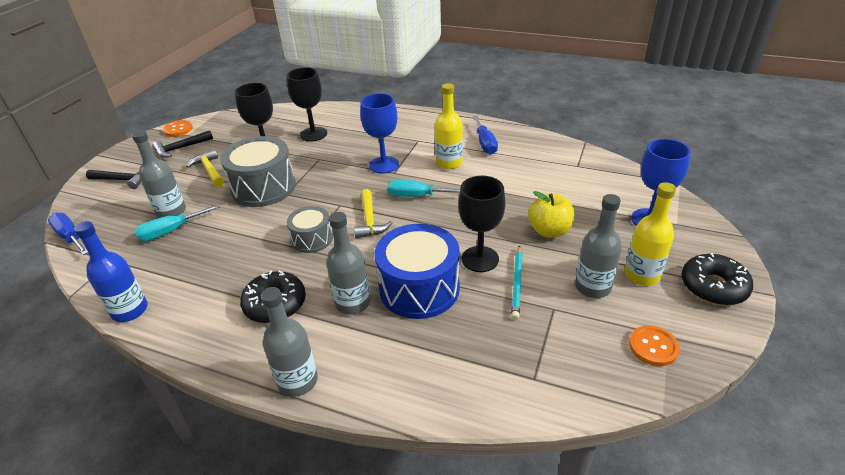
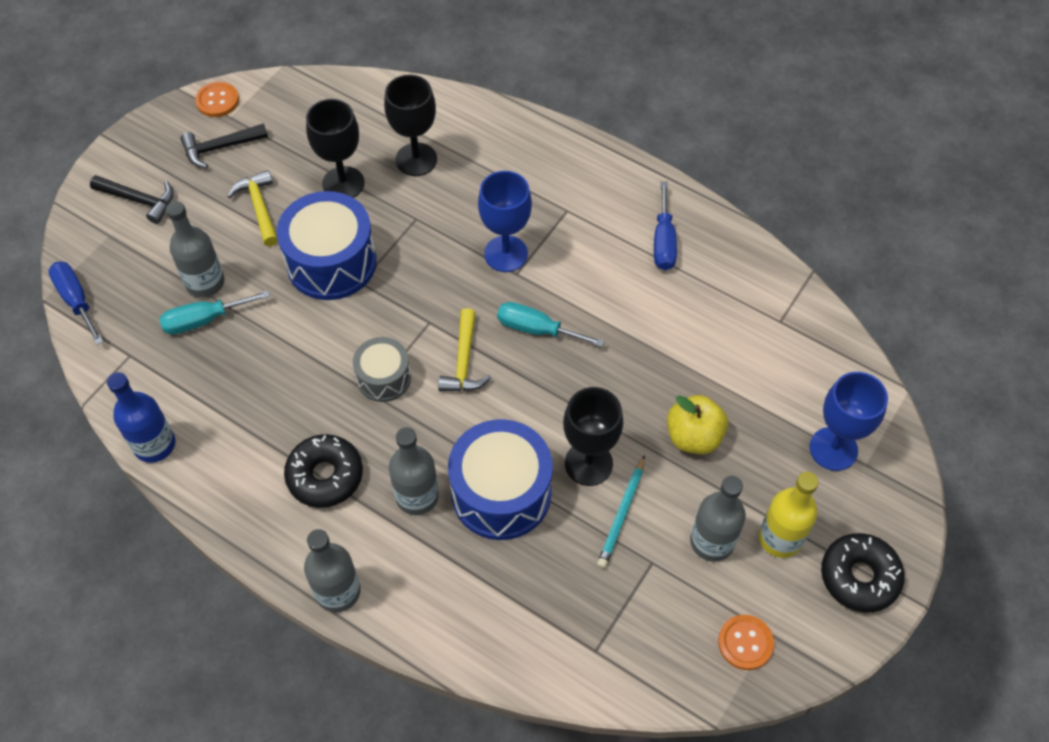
camera: 10 degrees right, 20 degrees up
grey drum [220,136,296,207] -> blue drum [277,191,377,300]
yellow bottle [435,83,463,169] -> none

